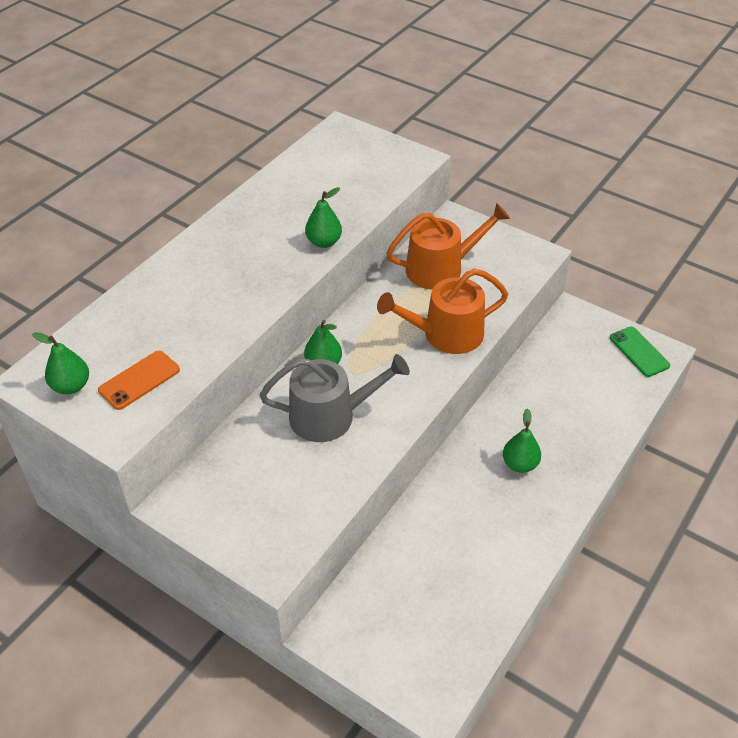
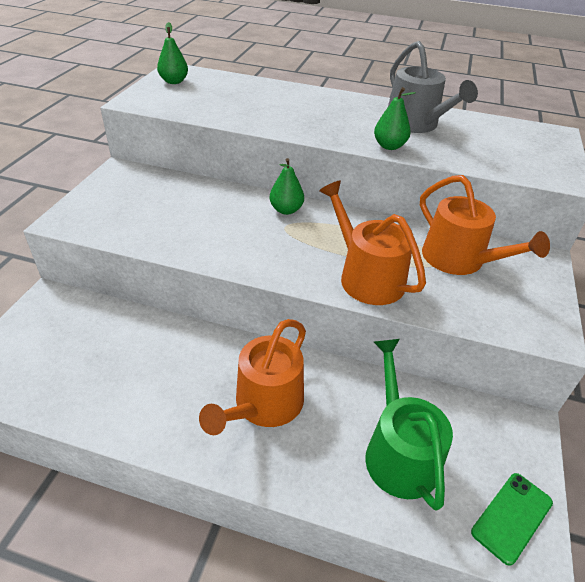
camera: 70 degrees right, 5 degrees down
orange phone [98,351,180,410] -> none
grey watering can [259,354,410,442] -> grey watering can moved to [388,41,478,133]
green pear [503,408,541,473] -> orange watering can [199,319,306,435]
none -> green watering can [365,339,453,511]

